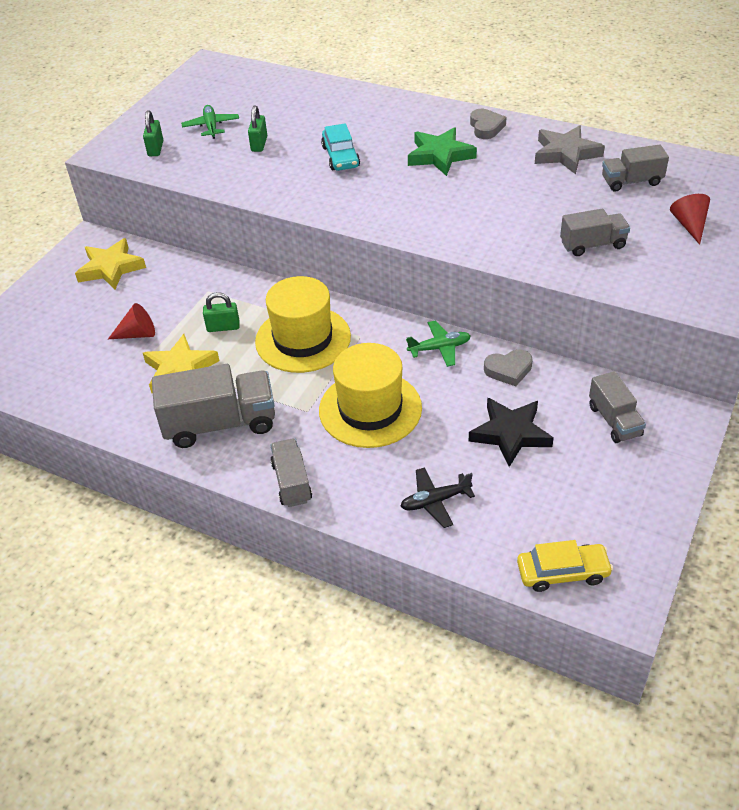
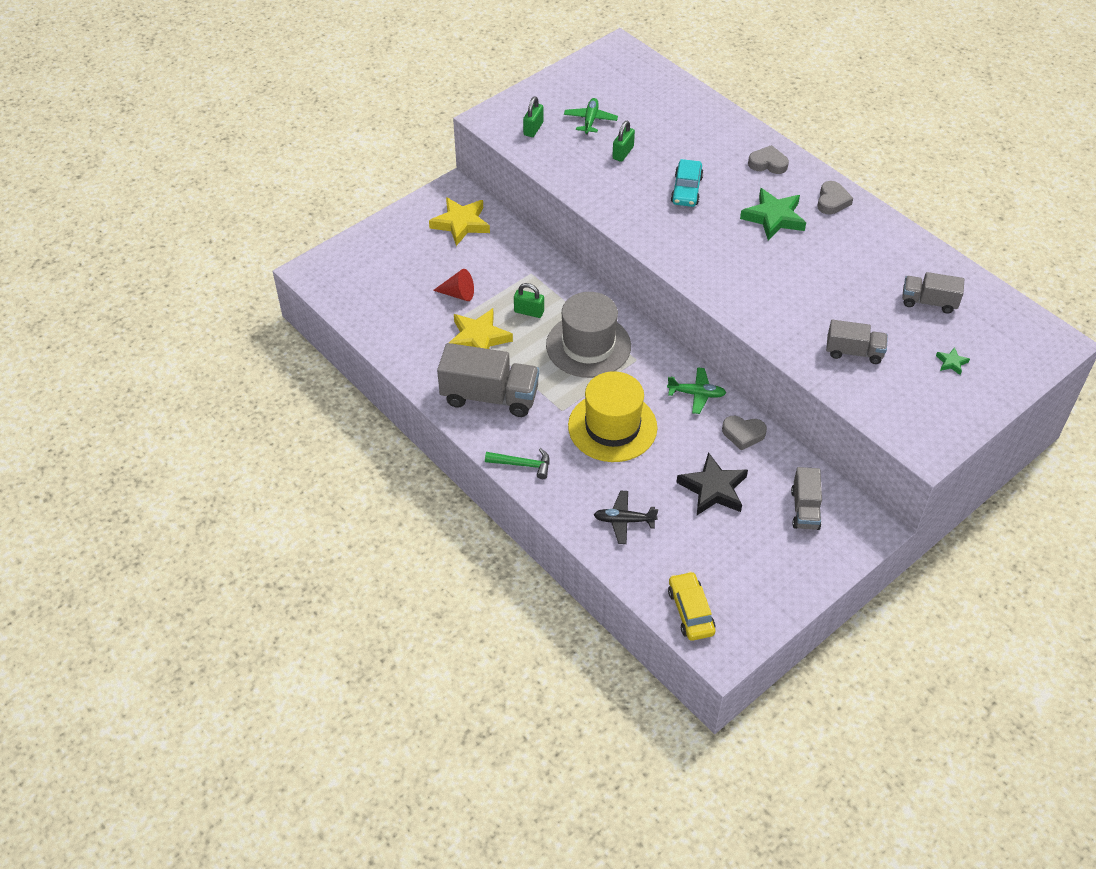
camera: 20 degrees right, 5 degrees up
yellow hat [255,276,351,373] -> grey hat [546,292,631,378]
grey truck [270,439,312,507] -> green hammer [485,448,549,479]
yellow car [517,540,613,592] -> yellow car turned 120 degrees counterclockwise [668,571,715,641]
grey star [535,125,605,174] -> none
red cone [670,194,710,245] -> green star [936,347,970,375]
none -> grey heart [748,145,789,174]

